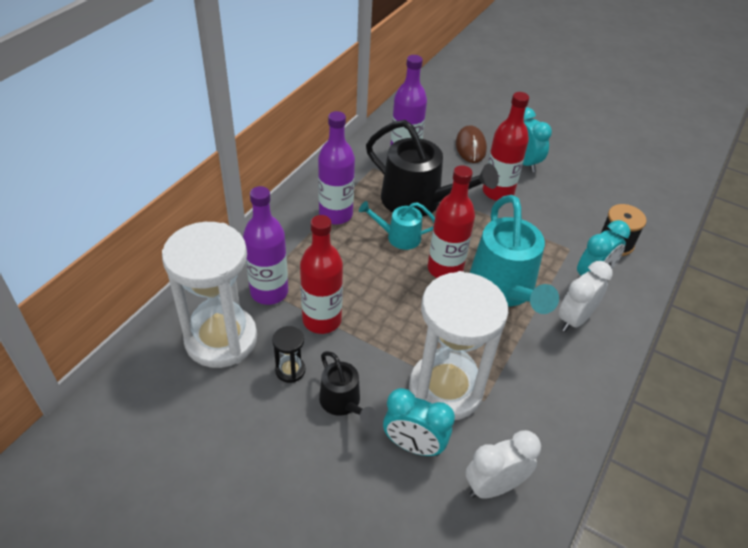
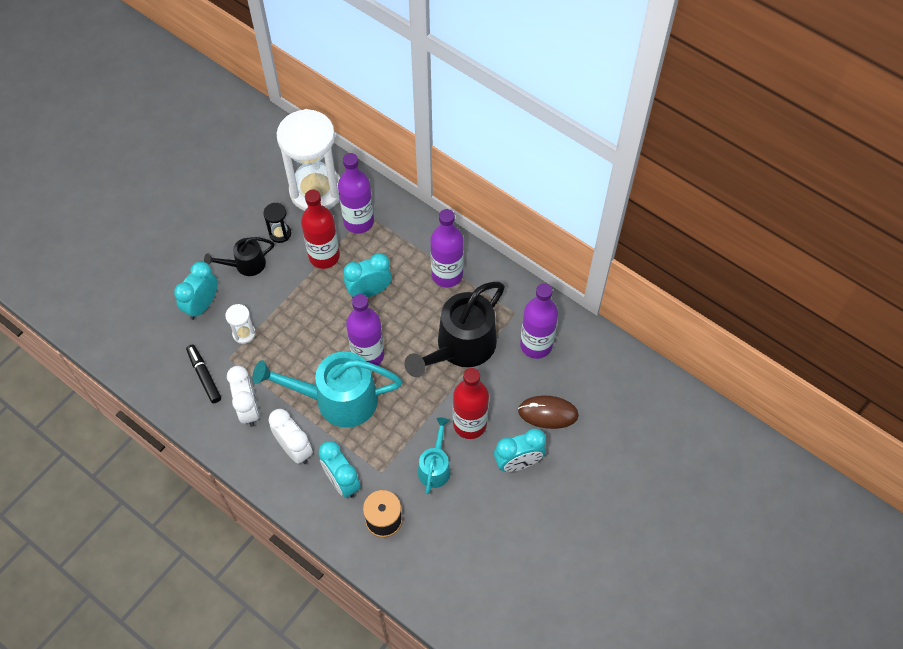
camera: 100 degrees right, 15 degrees up
turquoise watering can [359,201,435,250] -> turquoise watering can moved to [418,417,451,494]
white hourglass [409,271,508,420] -> white hourglass [225,304,256,344], size x0.40
red bottle [428,165,475,278] -> purple bottle [346,294,384,366]
white clock [466,430,541,499] -> white clock moved to [227,366,260,427]
none -> black marker [186,345,221,403]
none -> turquoise clock [343,253,392,298]

